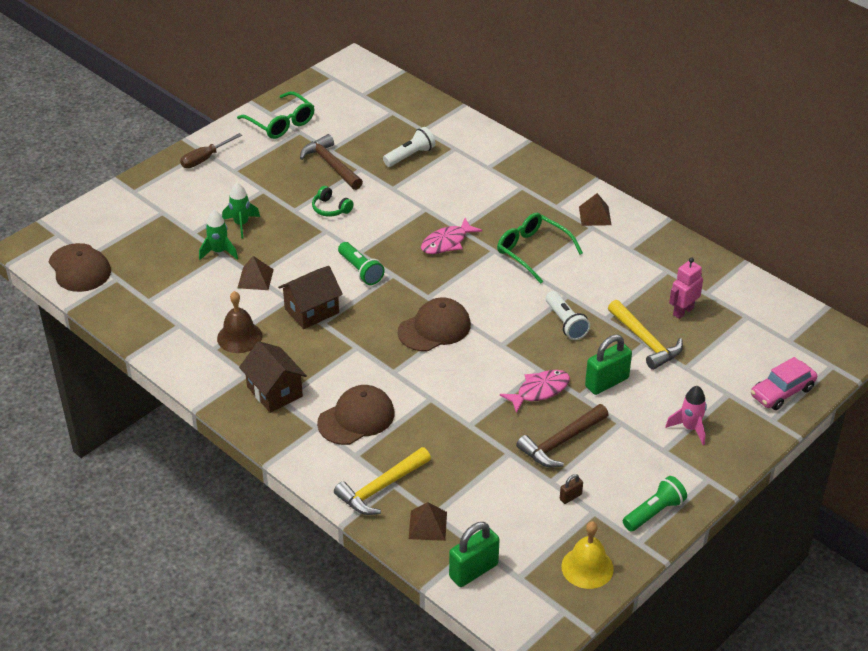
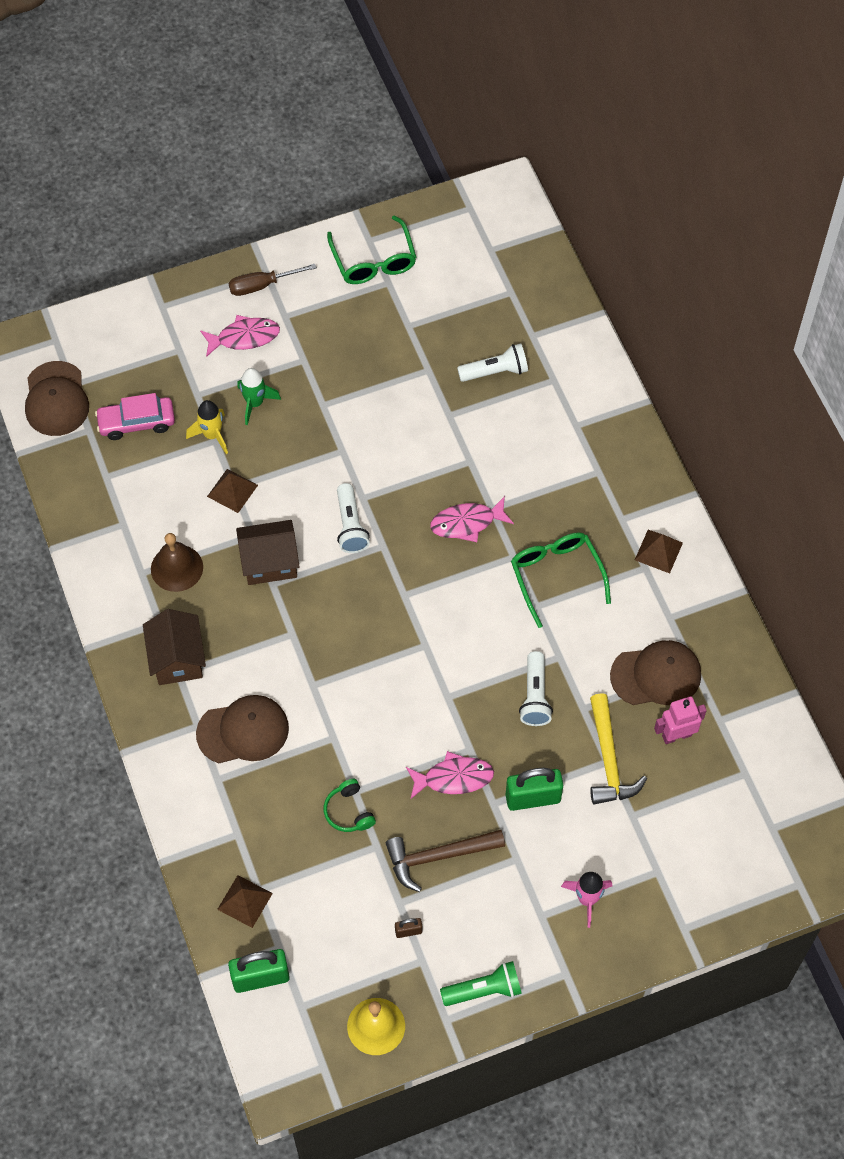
camera: 25 degrees right, 20 degrees up
green rocket [199,210,238,260] -> yellow rocket [186,400,228,454]
brown hammer [300,134,363,190] -> none
green headphones [312,186,354,217] -> green headphones moved to [324,779,376,832]
yellow hammer [334,447,431,515] -> none
green flashlight [338,242,385,285] -> white flashlight [337,483,370,553]
brown cap [398,297,471,352] -> brown cap moved to [610,640,701,705]
pink car [751,357,817,410] -> pink car moved to [95,393,175,440]
none -> pink fish [200,315,280,357]

